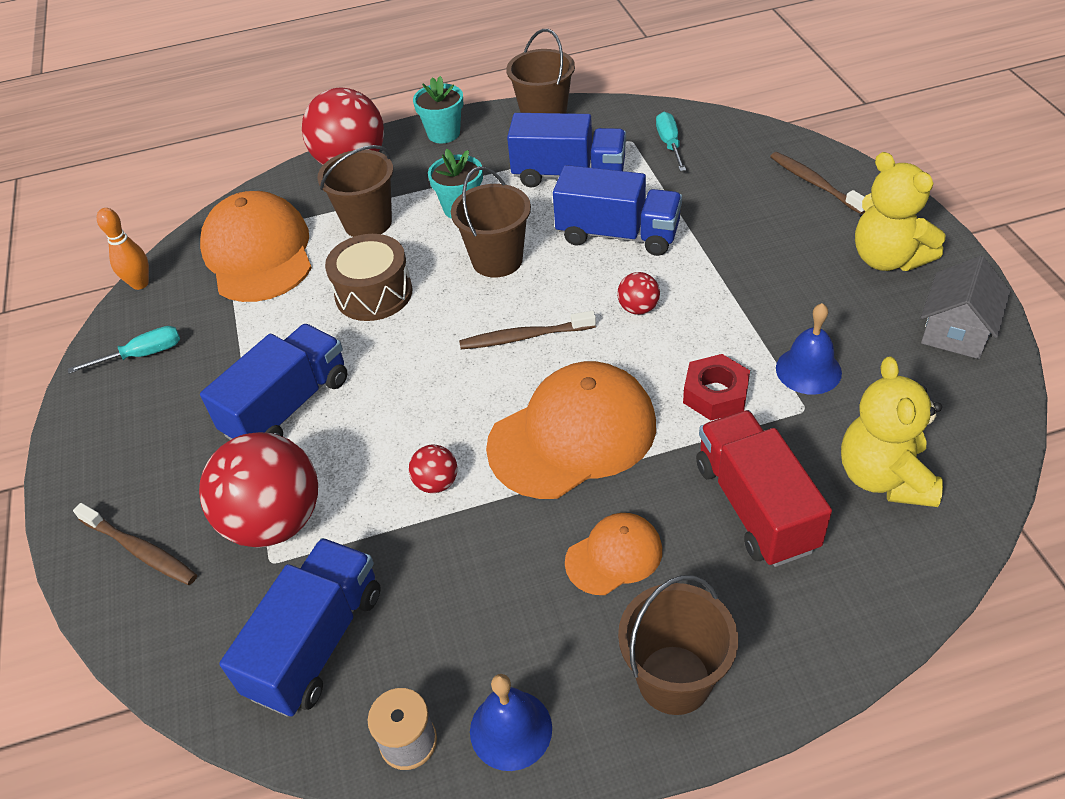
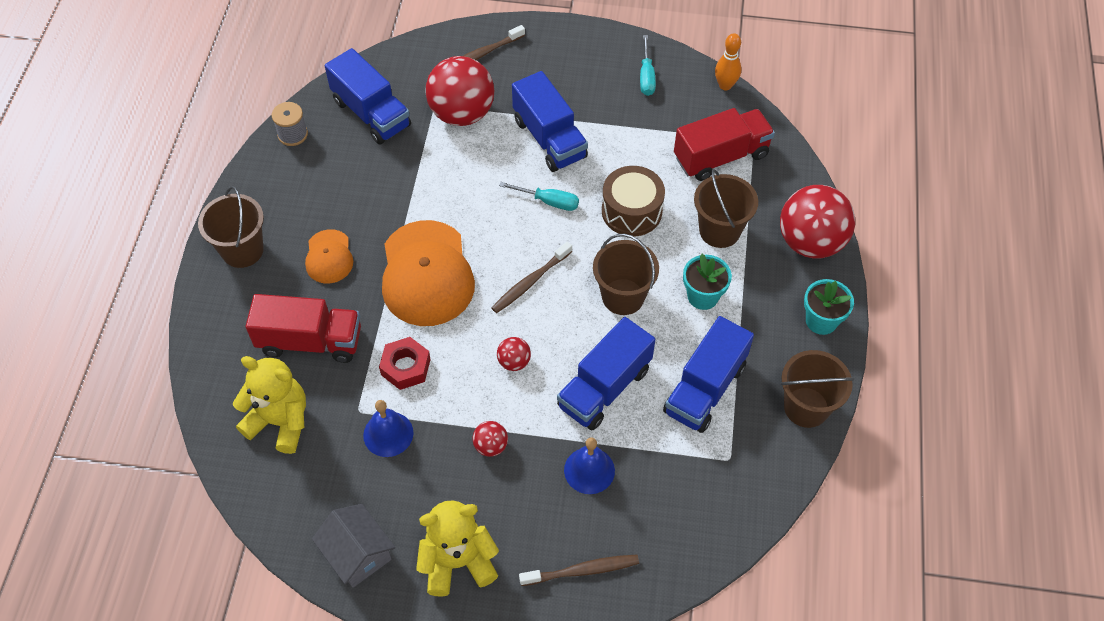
camera: 110 degrees right, 10 degrees up
orange cap [200,191,312,302] -> red truck [674,108,775,181]
red ball [409,445,457,493] -> red ball moved to [473,421,508,457]
brown toothbrush [459,311,596,349] -> brown toothbrush turned 150 degrees counterclockwise [491,242,572,313]
blue bell [470,674,552,771] -> blue bell moved to [564,437,615,494]
turquoise screwdriver [656,112,686,171] -> turquoise screwdriver moved to [499,182,579,211]

